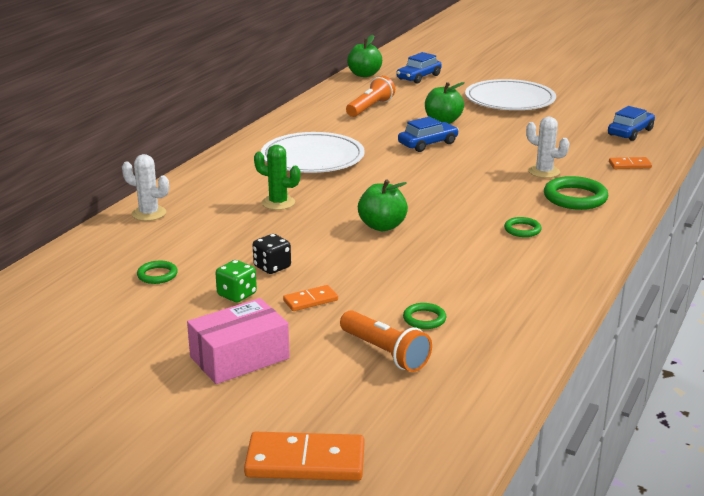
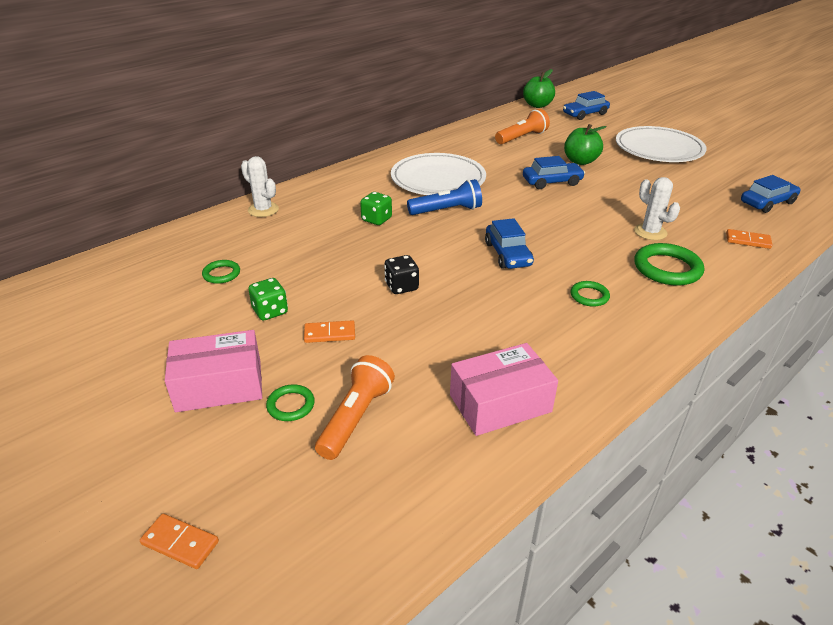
camera: 20 degrees right, 10 degrees up
orange domino [244,432,364,481] -> orange domino [140,514,219,569], size x0.55
black dice [253,234,291,274] -> black dice moved to [384,255,419,294]
green cactus [254,145,301,210] -> green dice [360,192,392,225]
orange flashlight [340,310,432,372] -> orange flashlight turned 135 degrees counterclockwise [315,355,395,460]
green apple [358,179,408,231] -> none
green ring [403,303,446,329] -> green ring moved to [266,384,315,421]
none -> blue flashlight [407,179,482,215]
none -> pink box [450,343,558,436]
none -> blue car [485,218,534,269]

